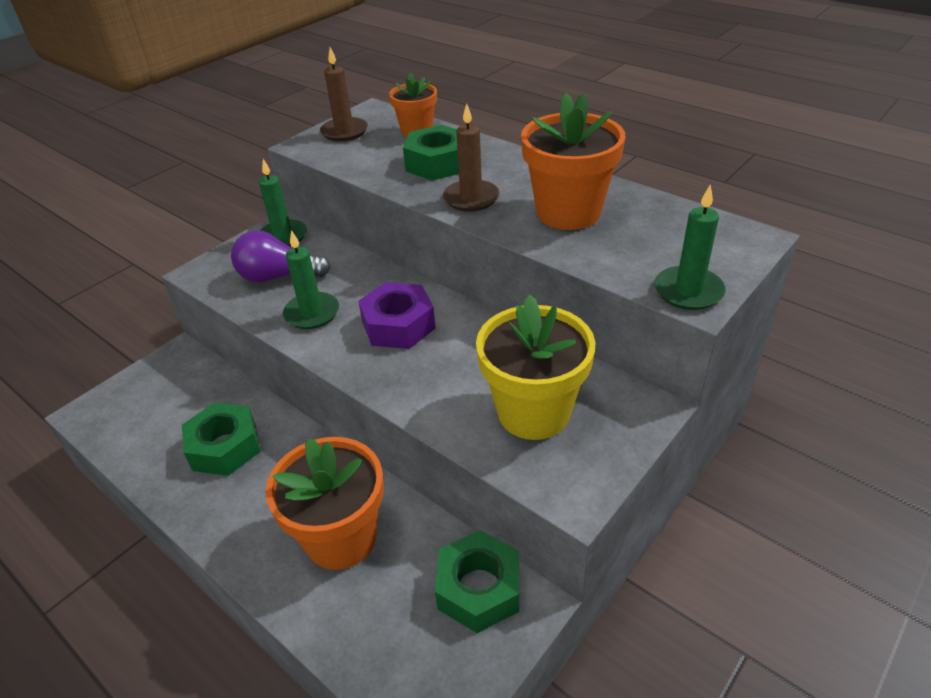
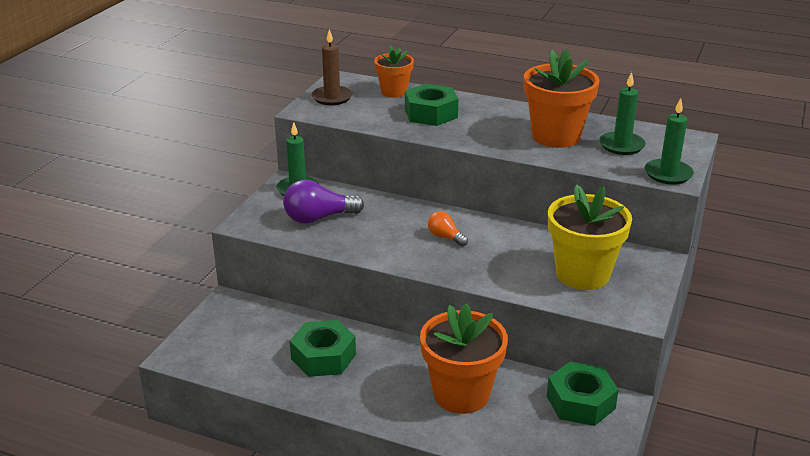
camera: 20 degrees left, 10 degrees down
green candle [283,230,339,329] -> green candle moved to [599,72,646,155]
purple nut [358,282,436,349] -> orange light bulb [428,211,468,247]
brown candle [443,103,499,212] -> none

